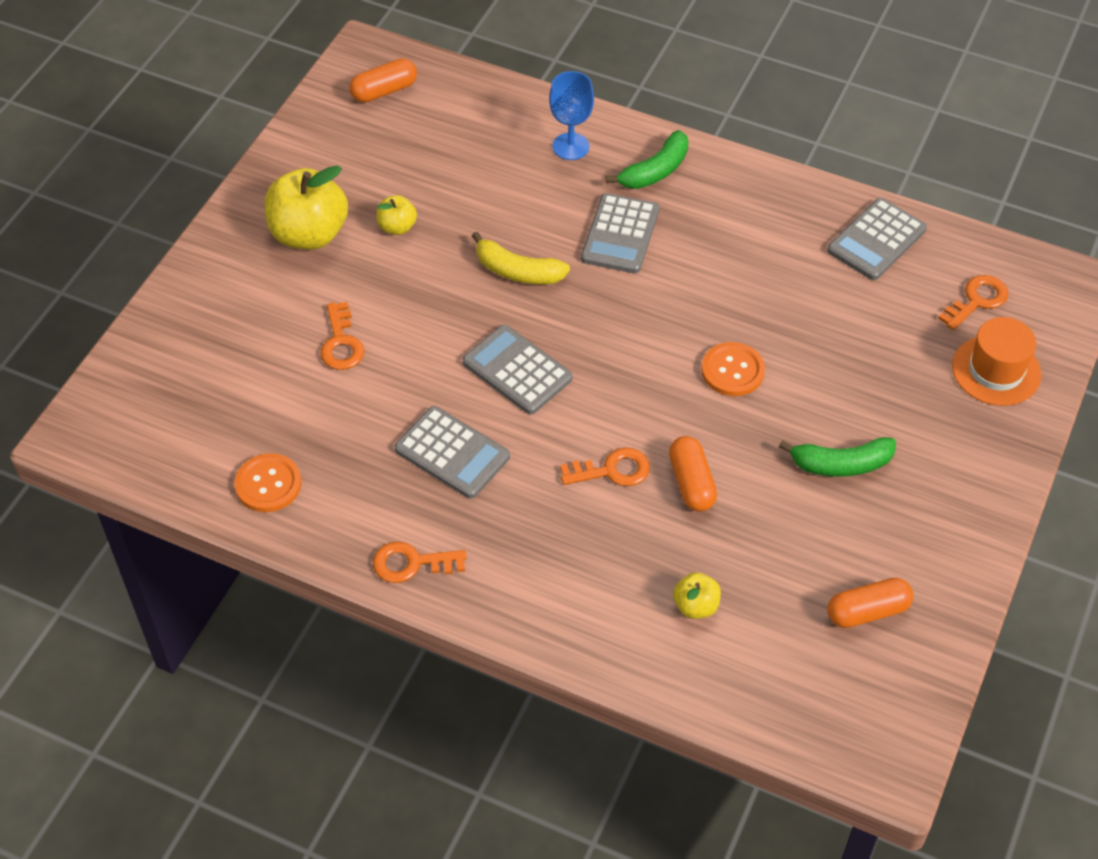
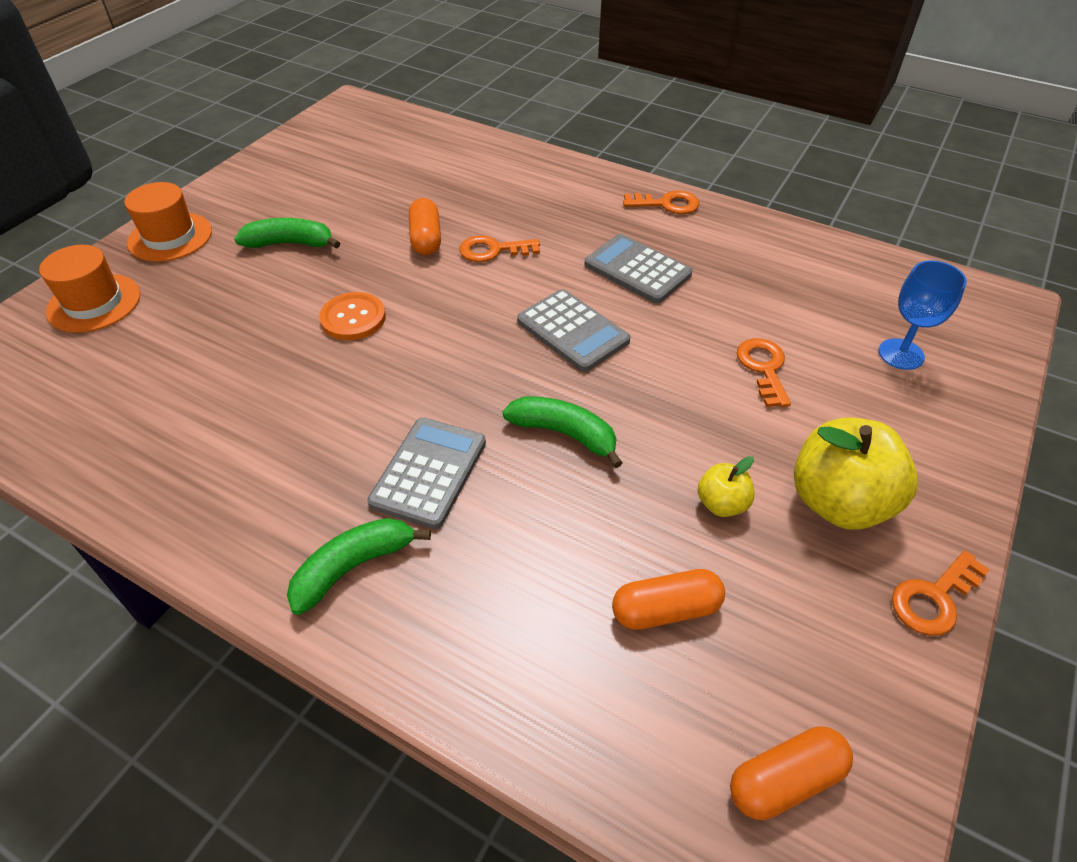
camera: 175 degrees left, 5 degrees down
orange button [234,453,302,512] -> none
yellow banana [472,232,570,284] -> green banana [503,397,622,468]
blue goblet [549,71,594,160] -> blue goblet moved to [879,260,967,370]
yellow apple [673,572,721,619] -> none
grey calculator [827,198,927,280] -> none
orange capsule [827,578,913,628] -> orange capsule moved to [612,569,725,630]
orange key [938,275,1008,330] -> orange key moved to [892,551,990,636]
none -> orange hat [124,182,212,262]

